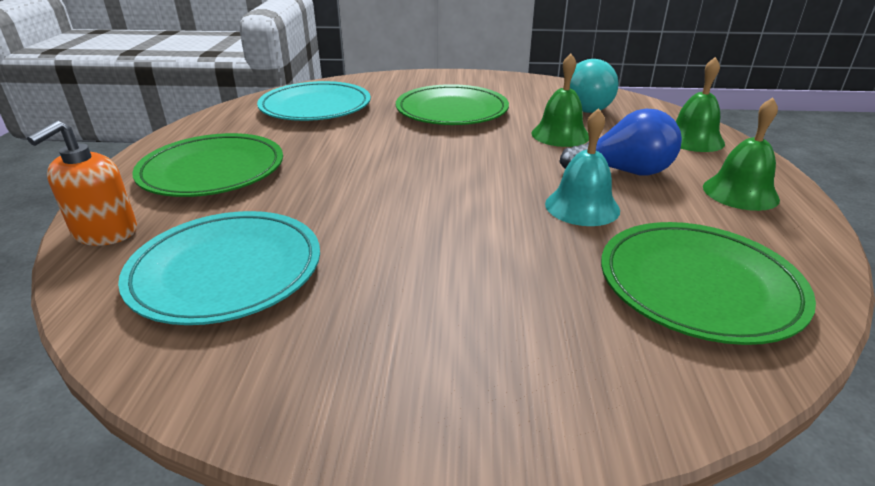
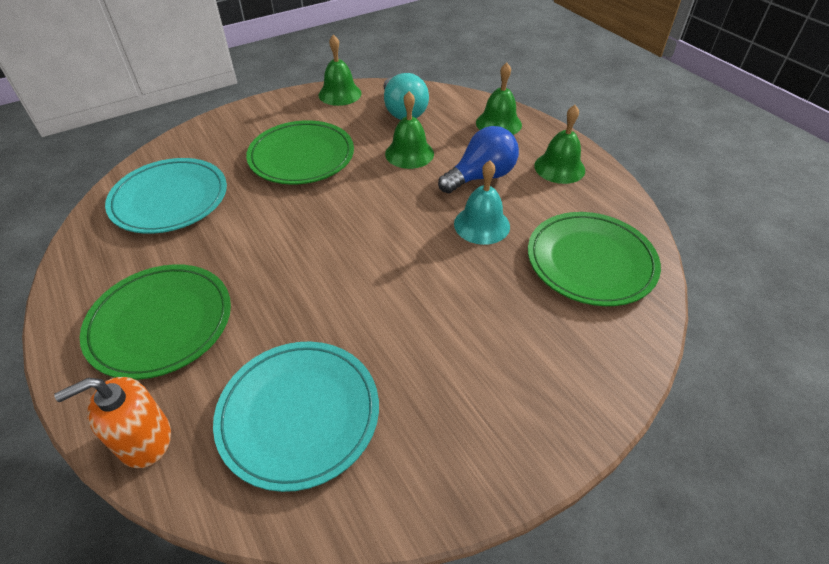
camera: 35 degrees left, 15 degrees up
orange soap dispenser [27,120,137,246] -> orange soap dispenser turned 75 degrees clockwise [54,377,171,468]
none -> green bell [319,34,361,106]

